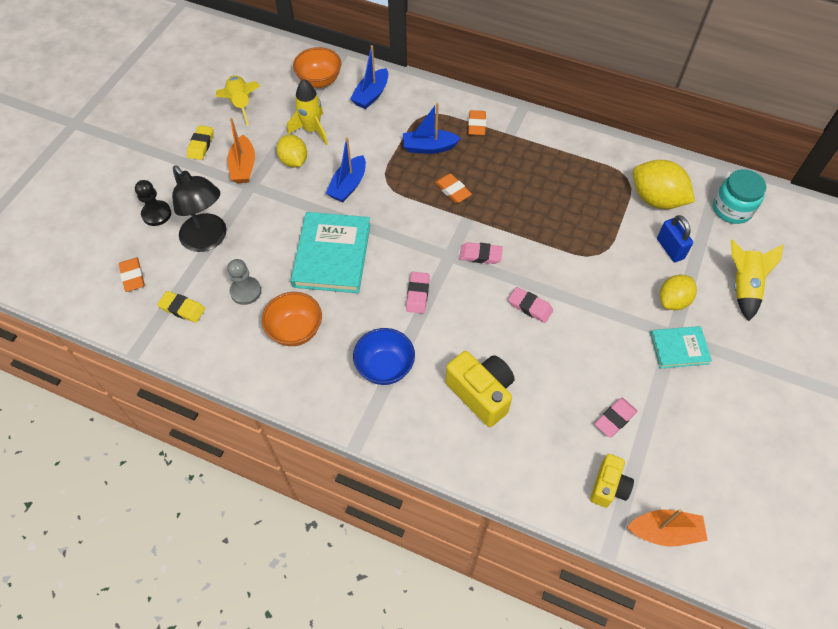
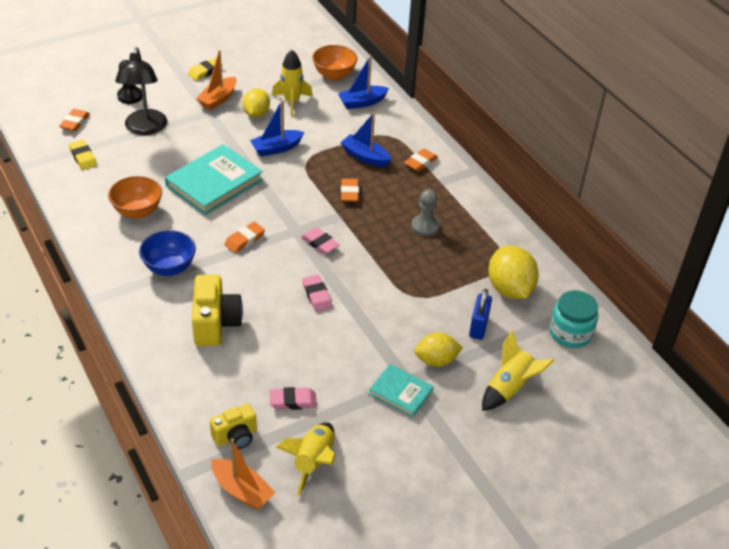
camera: 35 degrees right, 15 degrees down
yellow rocket [216,75,260,126] -> yellow rocket moved to [276,422,336,496]
grey pawn [227,259,261,305] -> grey pawn moved to [411,189,440,237]
pink eraser [406,272,430,314] -> orange eraser [224,222,265,253]

